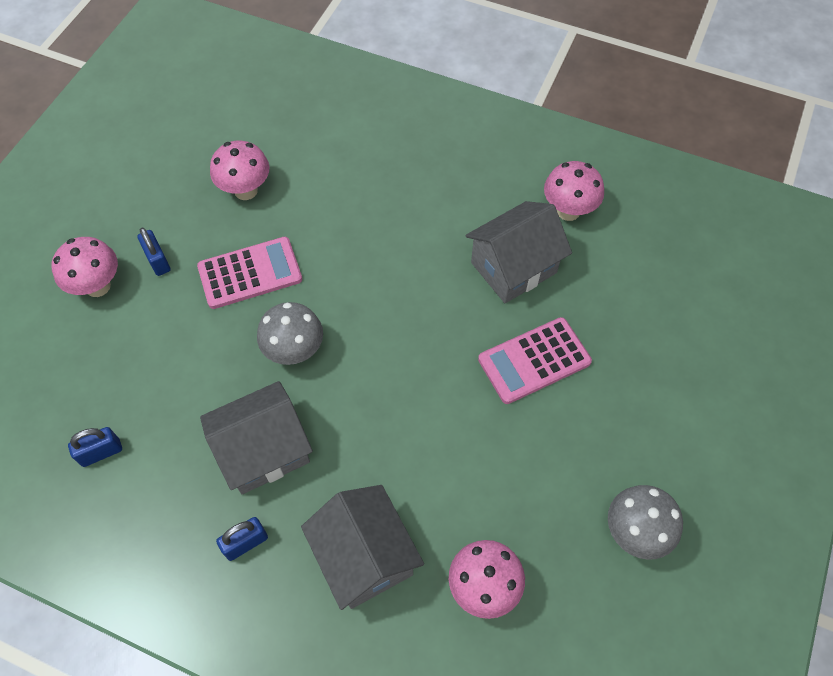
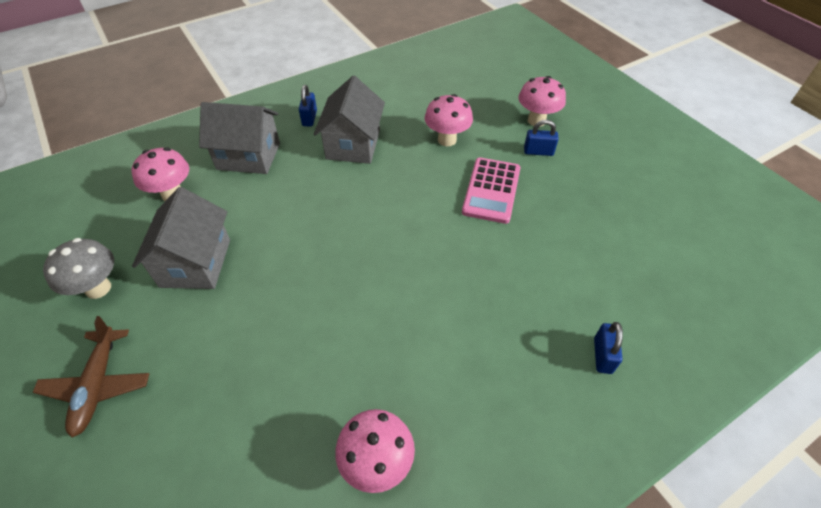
camera: 125 degrees right, 10 degrees down
blue padlock [68,427,122,467] -> blue padlock moved to [594,322,623,374]
pink mushroom [210,141,270,200] -> pink mushroom moved to [425,94,473,146]
grey mushroom [257,302,323,365] -> none
grey house [465,201,572,303] -> grey house moved to [132,187,230,289]
pink calculator [478,317,592,404] -> none
none -> brown plane [33,316,149,437]

